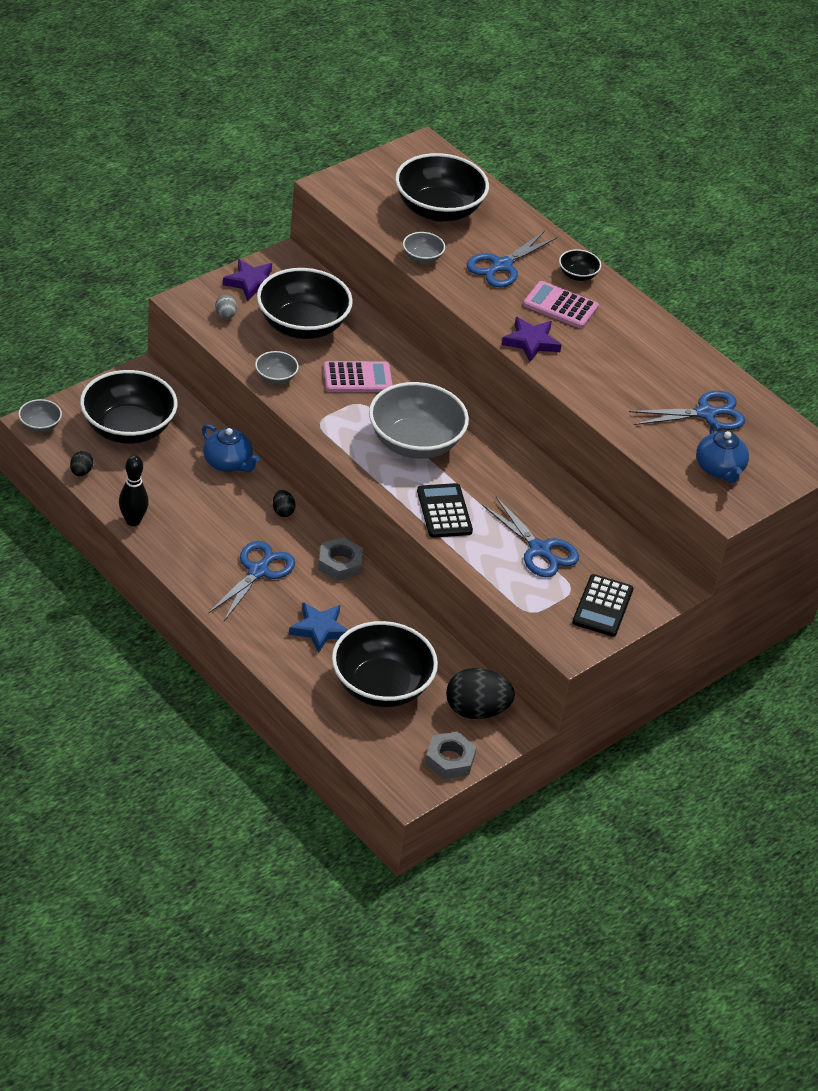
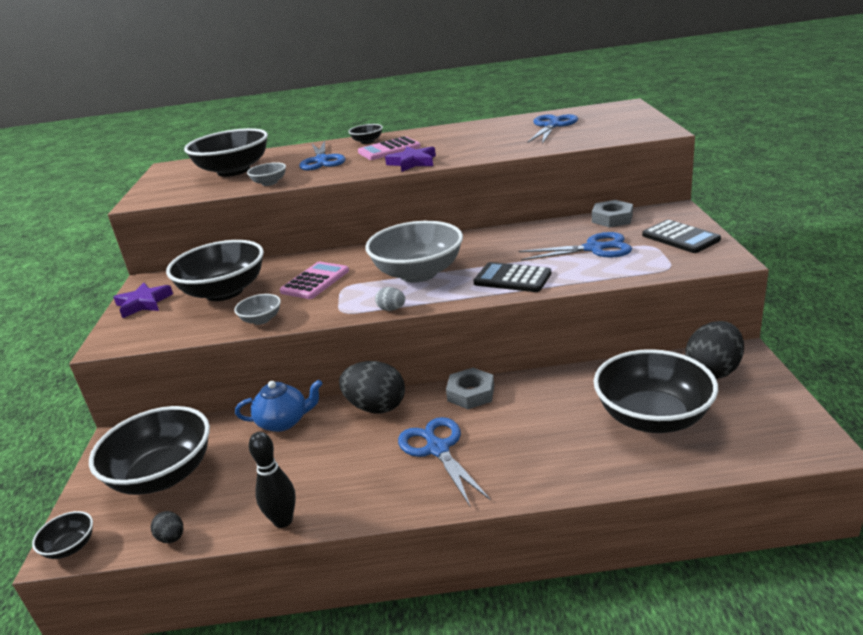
camera: 45 degrees left, 15 degrees down
grey bowl [18,399,62,432] -> black bowl [32,511,93,559]
grey egg [215,295,237,319] -> grey egg moved to [375,287,405,311]
black egg [273,490,295,517] -> black egg [339,361,405,413], size x2.11
blue star [289,602,348,653] -> none
grey nut [425,732,477,779] -> grey nut moved to [592,200,633,227]
blue teapot [696,422,749,483] -> none

